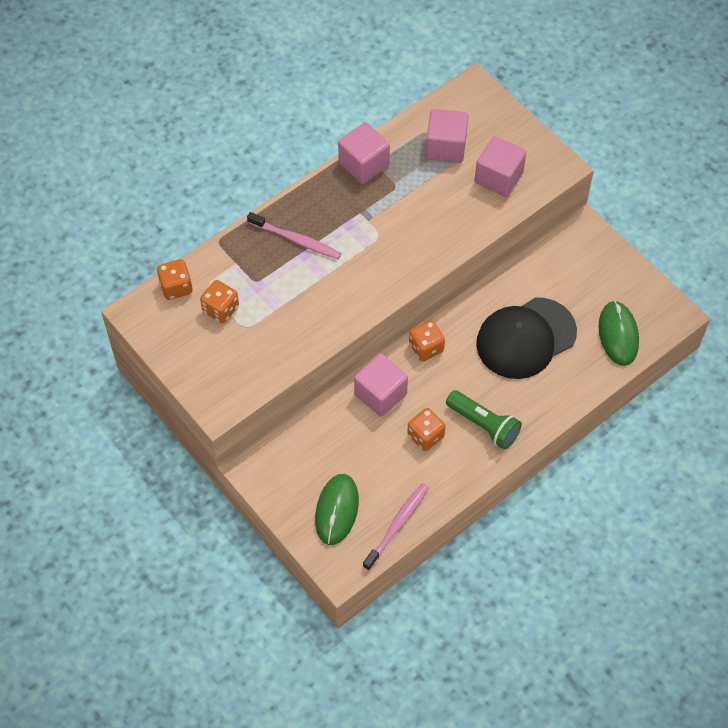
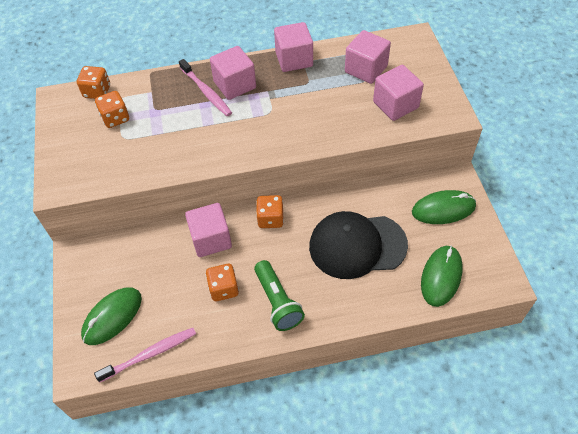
camera: 30 degrees right, 5 degrees down
none -> pink cube [210,46,256,100]
none -> green mouse [412,190,476,224]

